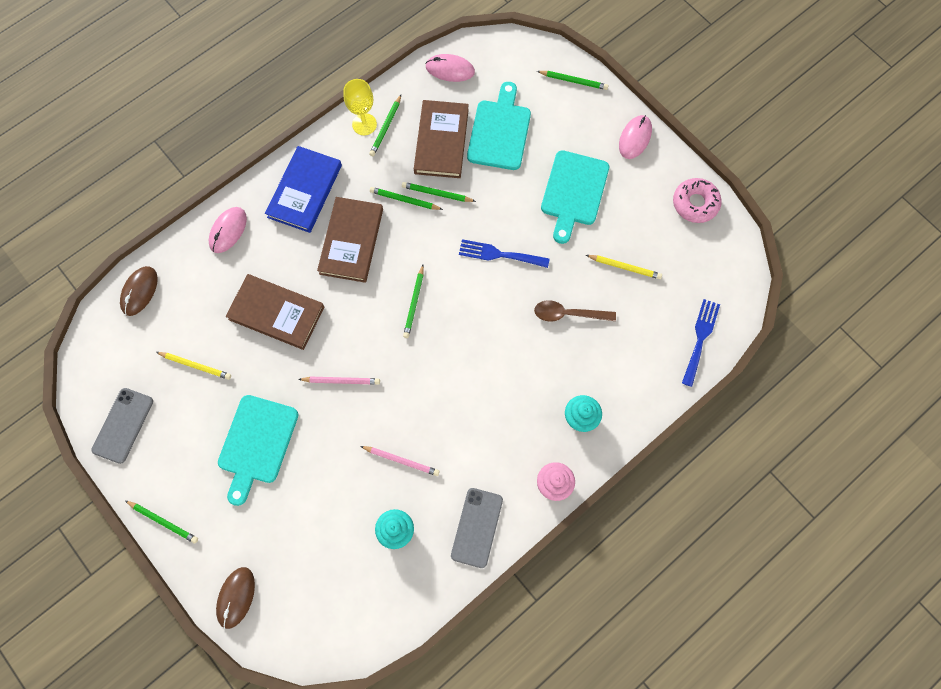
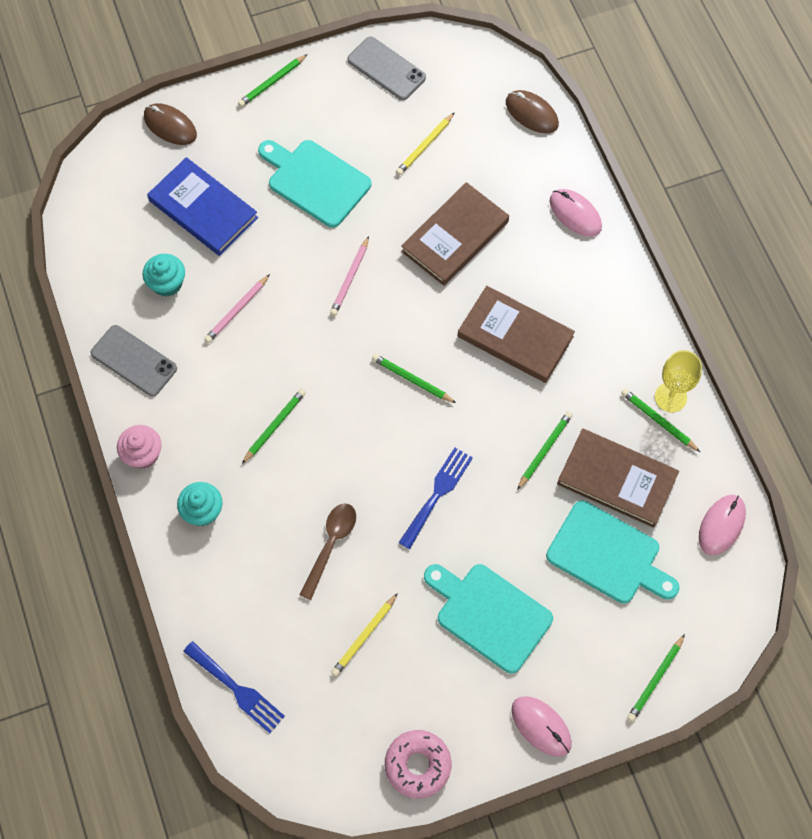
camera: 110 degrees right, 5 degrees down
blue book [265,146,342,233] -> blue book moved to [147,157,258,256]
green pencil [370,187,443,210] -> green pencil moved to [242,389,306,464]

